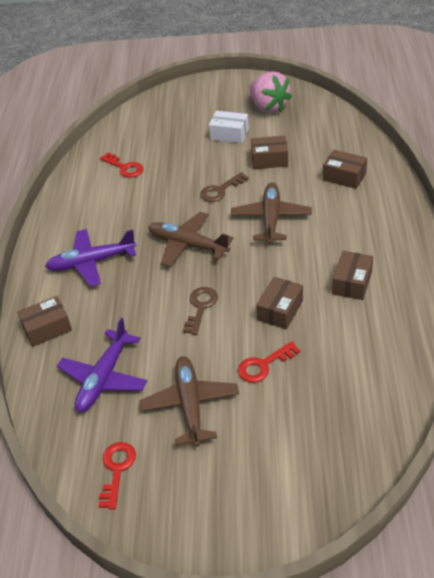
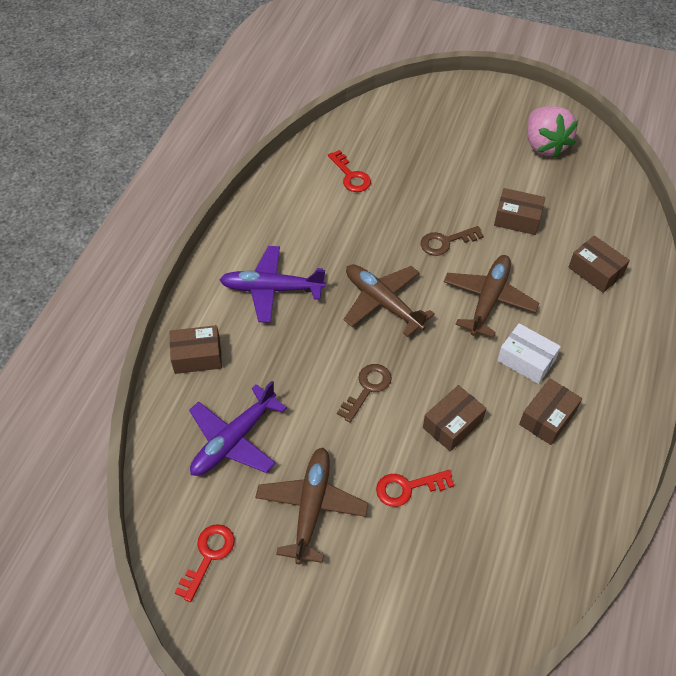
camera: 15 degrees right, 10 degrees up
white box [209,111,249,143] -> white box moved to [497,323,561,384]

